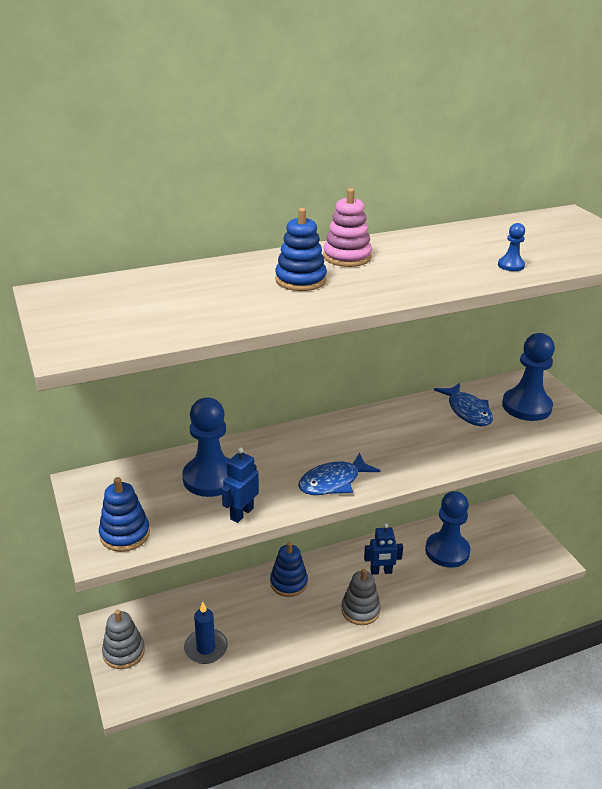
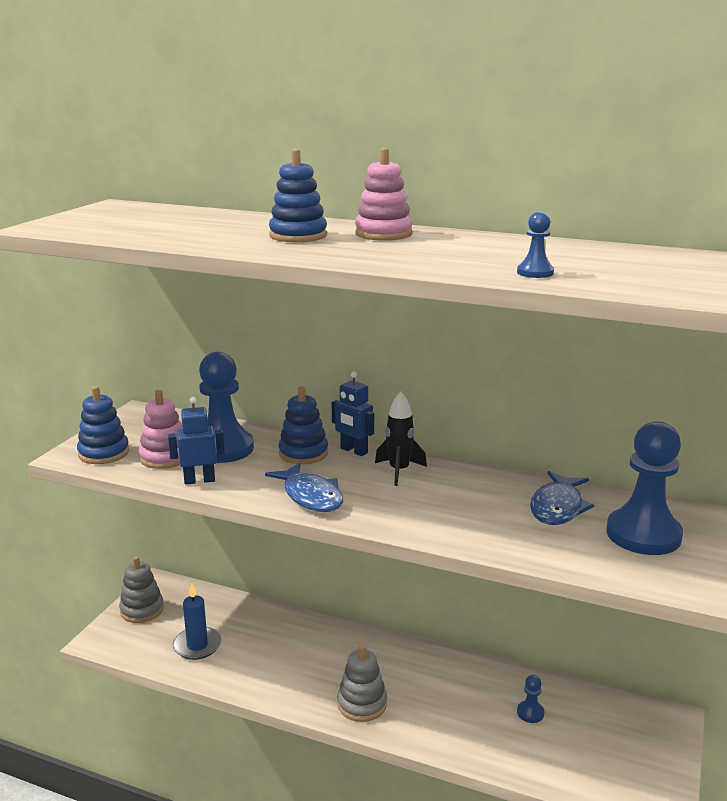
camera: 45 degrees right, 10 degrees down
blue stacking toy [270,542,308,597] -> blue stacking toy moved to [278,386,328,465]
blue fish [298,452,380,495] -> blue fish turned 135 degrees counterclockwise [265,463,343,512]
blue robot [364,523,403,575] -> blue robot moved to [332,371,374,456]
blue pawn [425,491,470,568] -> blue pawn [517,675,545,723], size x0.43
none -> pink stacking toy [139,390,182,469]
none -> black rocket [375,391,427,486]

